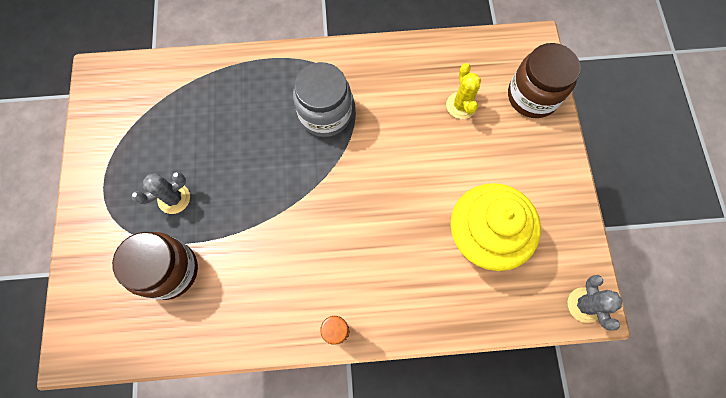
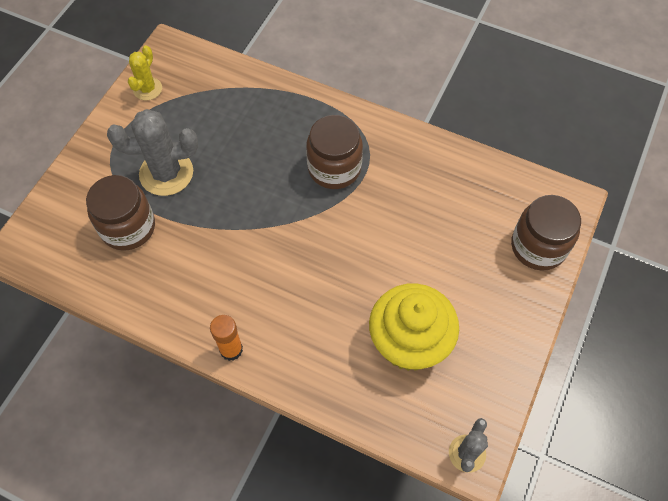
camera: 30 degrees right, 10 degrees down
grey cactus [132,172,190,214] -> grey cactus [107,109,198,196], size x1.74
grey jar [293,62,352,137] -> brown jar [306,115,363,189]
yellow cactus [446,63,481,119] -> yellow cactus moved to [128,45,162,100]

